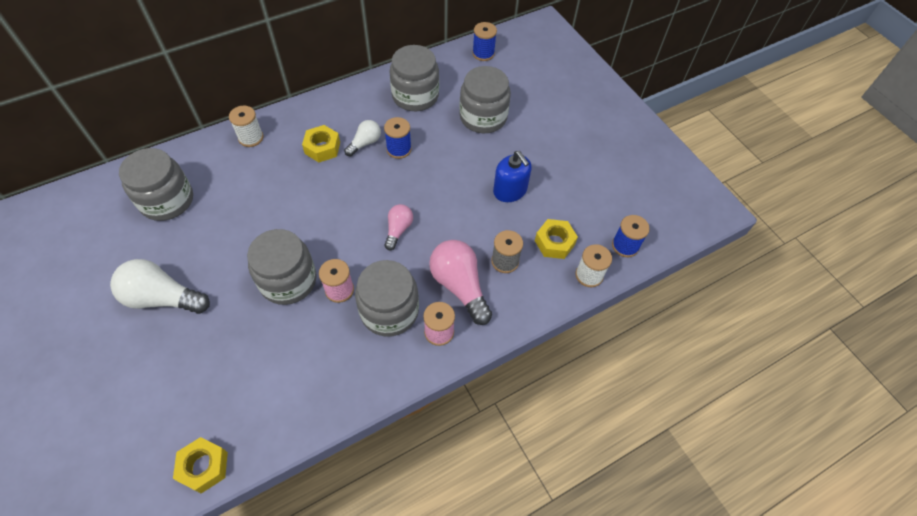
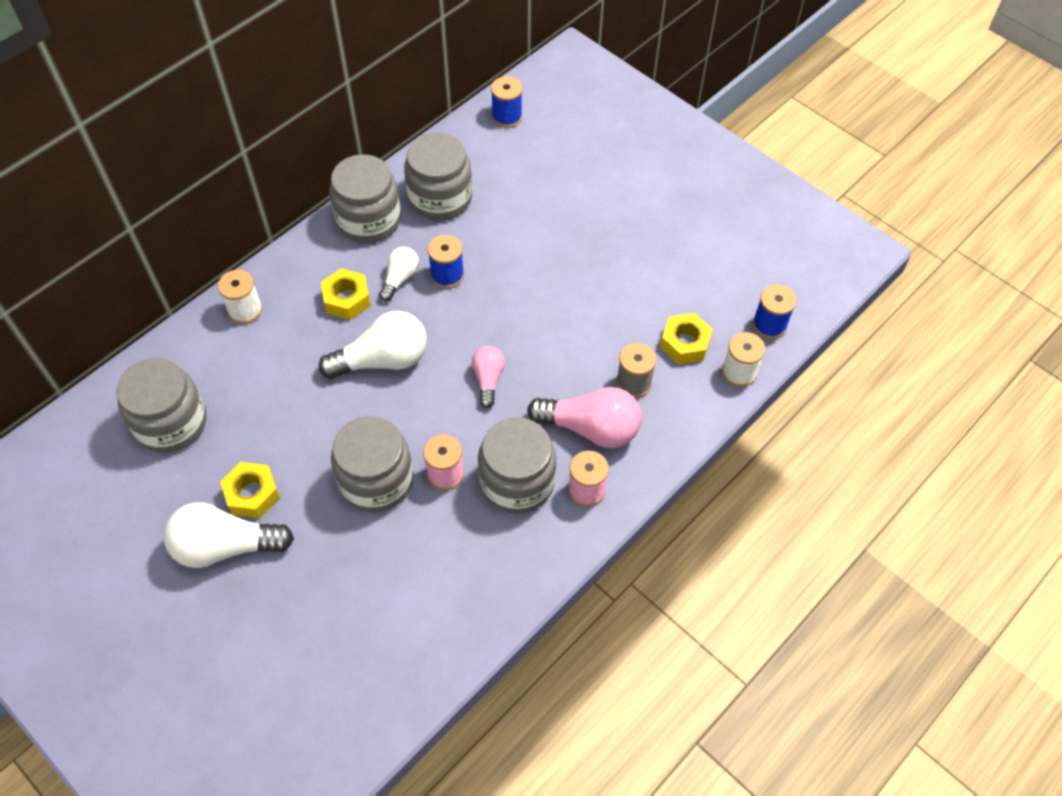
camera: 15 degrees left, 0 degrees up
yellow nut [173,437,228,494] -> yellow nut moved to [220,462,280,518]
pink light bulb [429,240,492,325] -> pink light bulb turned 150 degrees clockwise [527,387,642,448]
grey jar [459,66,511,133] -> grey jar moved to [329,154,401,243]
blue soap dispenser [493,151,531,202] -> none
none -> white light bulb [319,311,427,379]

